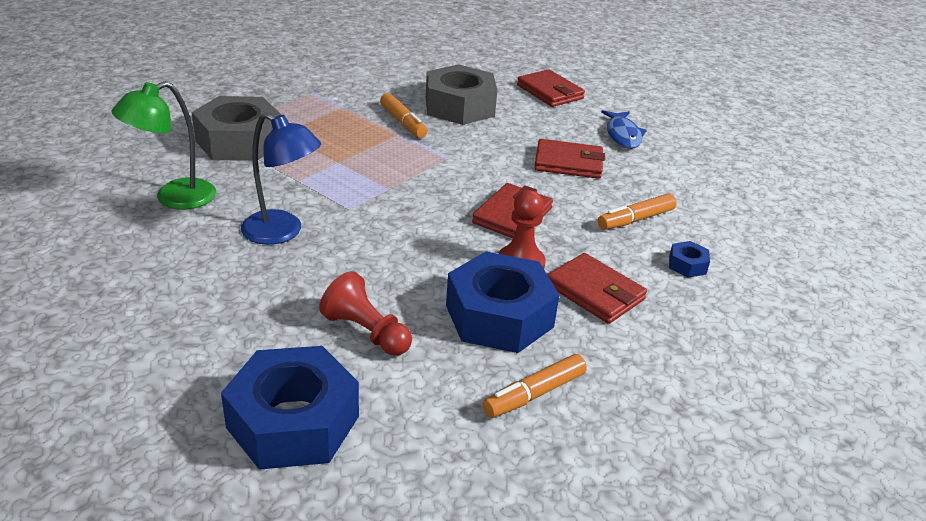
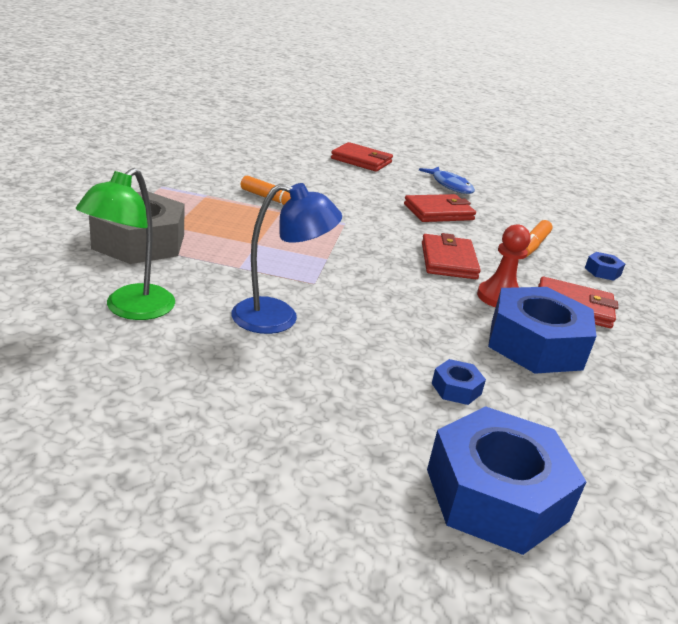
camera: 30 degrees left, 5 degrees down
red pawn [319,271,412,355] -> blue nut [432,359,486,405]
grey nut [426,64,497,125] -> none
orange marker [483,354,587,418] -> none

